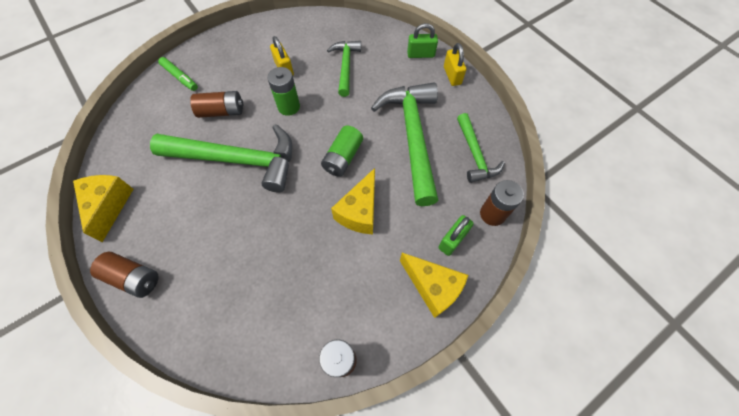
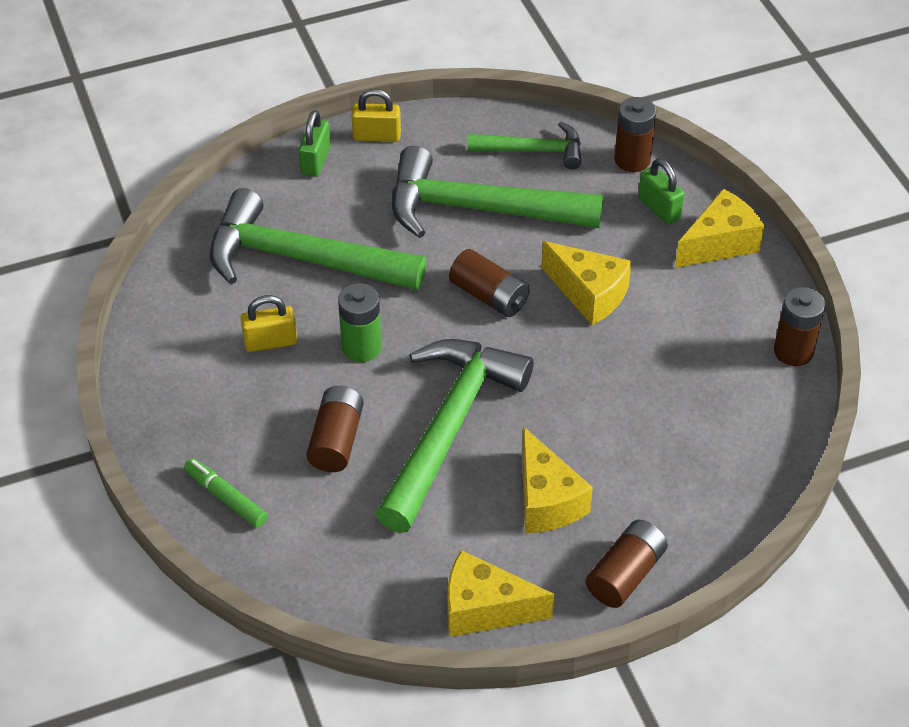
camera: 75 degrees left, 15 degrees down
green marker [158,57,198,91] -> green marker turned 105 degrees counterclockwise [184,458,268,528]
green battery [321,126,363,177] -> brown battery [449,249,530,317]
green hammer [327,41,361,97] -> green hammer [210,188,426,290], size x1.80
none -> yellow cheese [522,426,593,533]

